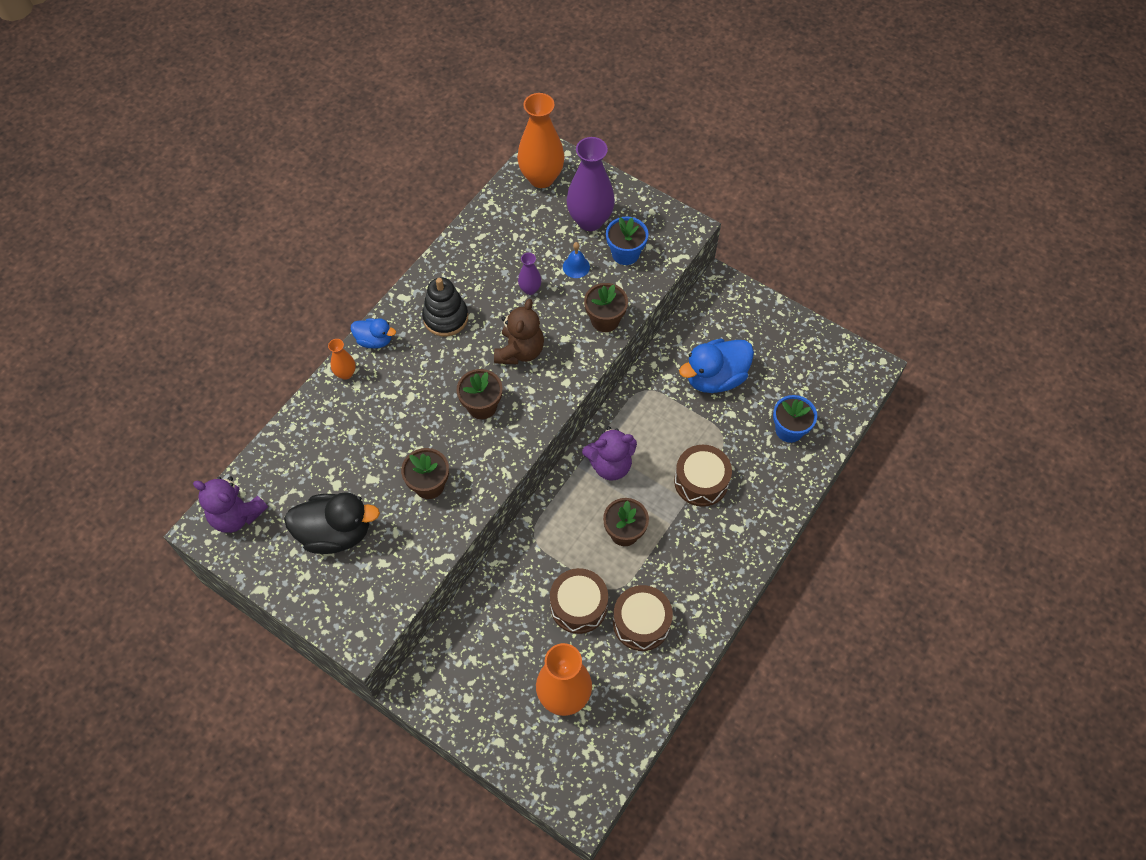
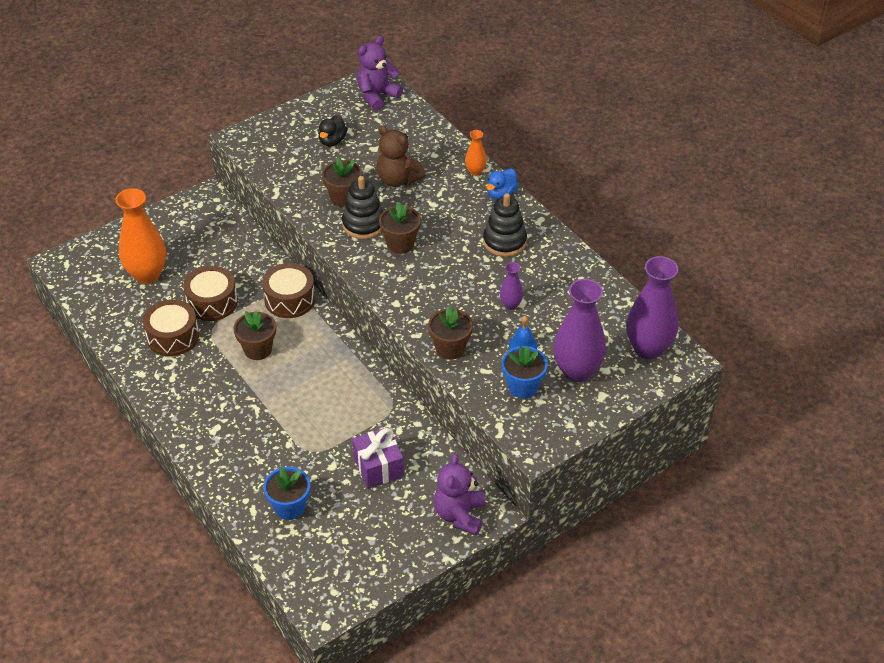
camera: 110 degrees right, 15 degrees down
black duck [284,492,380,554] -> black duck [318,115,347,147], size x0.56
brown teddy bear [494,299,544,365] -> brown teddy bear moved to [377,125,426,187]
orange vase [517,93,565,188] -> purple vase [626,256,678,359]
purple teddy bear [582,426,637,481] -> purple teddy bear moved to [434,453,485,535]
brown drum [674,445,732,507] -> brown drum moved to [262,263,315,318]
blue duck [679,339,754,393] -> purple gift [352,427,404,488]
none -> black stacking toy [342,176,383,239]

